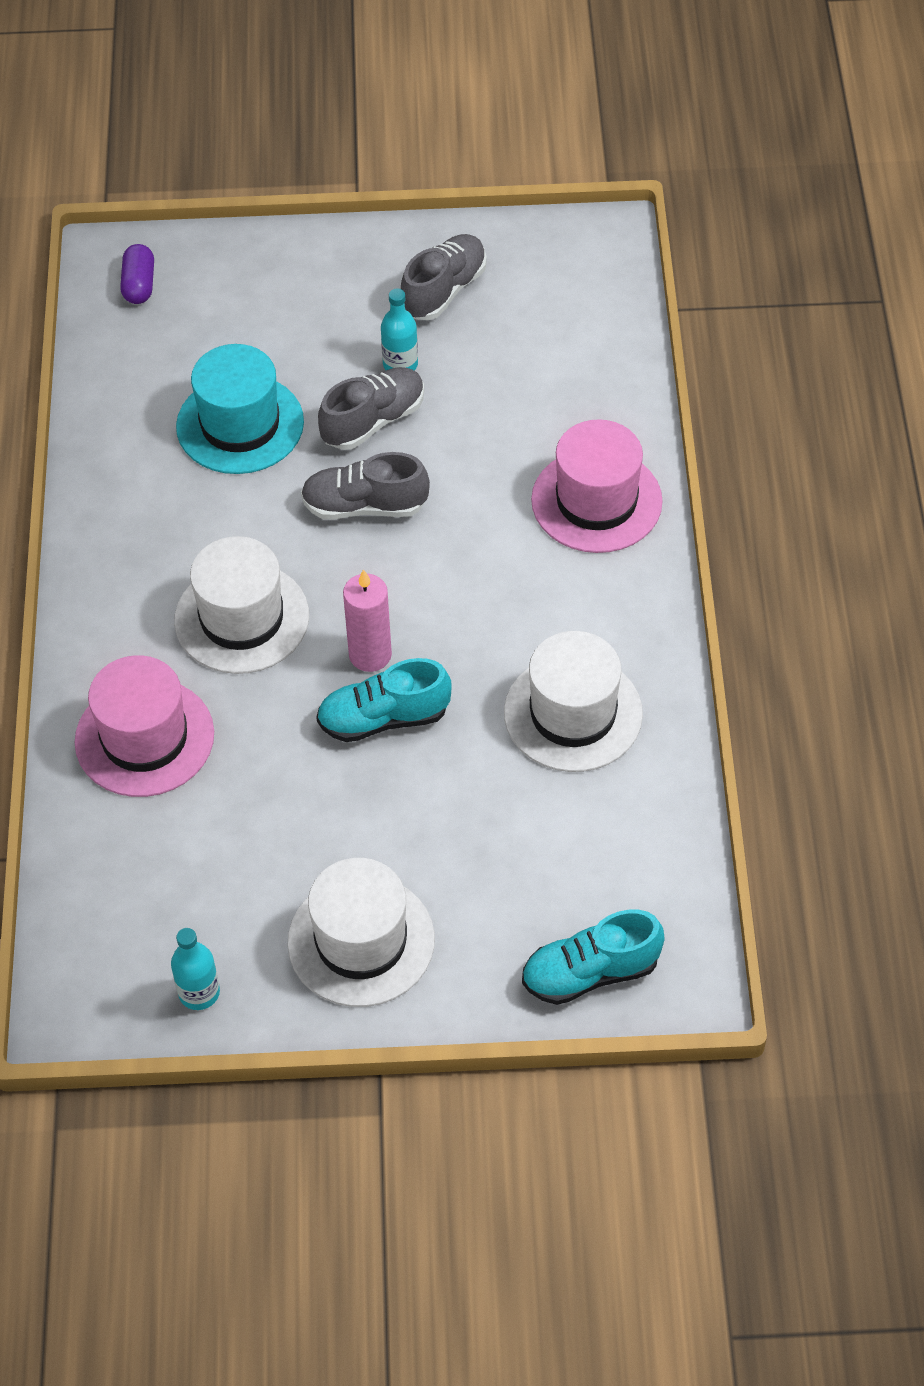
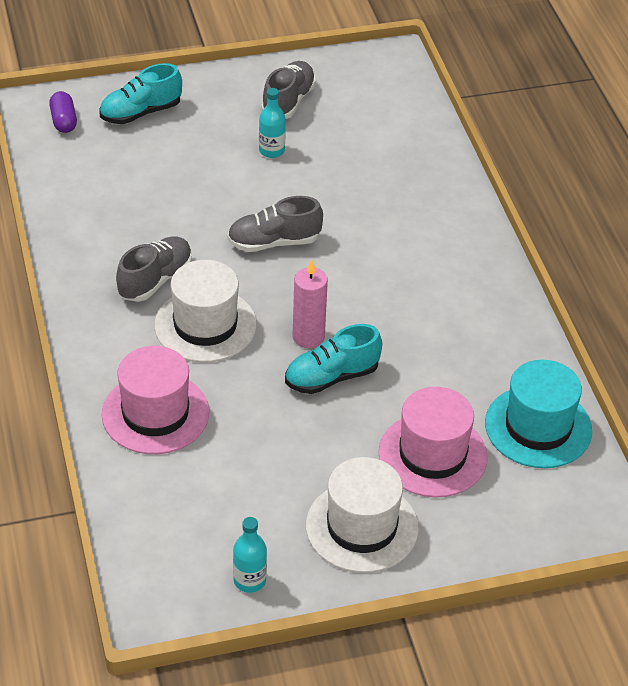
camera: 15 degrees left, 10 degrees down
turquoise hat [176,344,304,474] -> turquoise hat moved to [485,360,592,468]
grey shoe [318,367,424,450] -> grey shoe moved to [116,236,192,302]
white hat [504,631,643,772] -> none
turquoise shoe [522,910,665,1005] -> turquoise shoe moved to [99,63,182,124]
pink hat [531,419,663,553] -> pink hat moved to [378,387,488,497]

